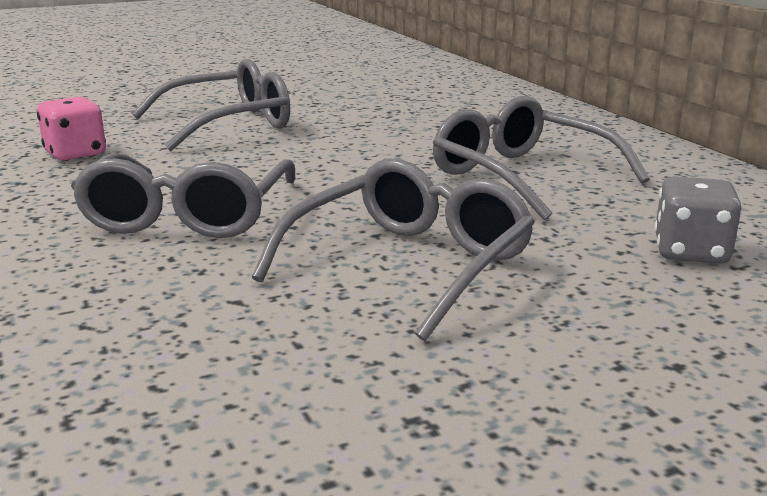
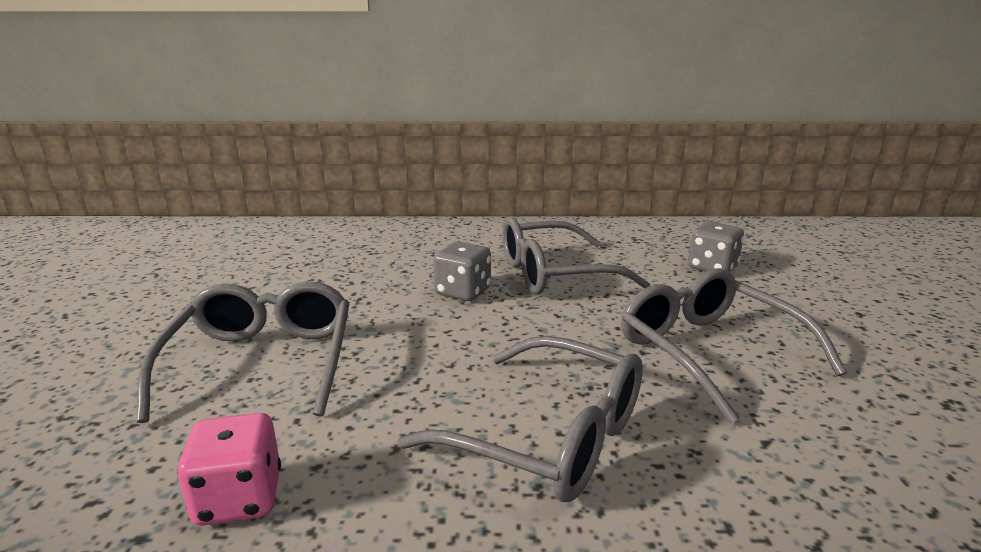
camera: 65 degrees left, 0 degrees up
none -> grey dice [433,242,491,301]

